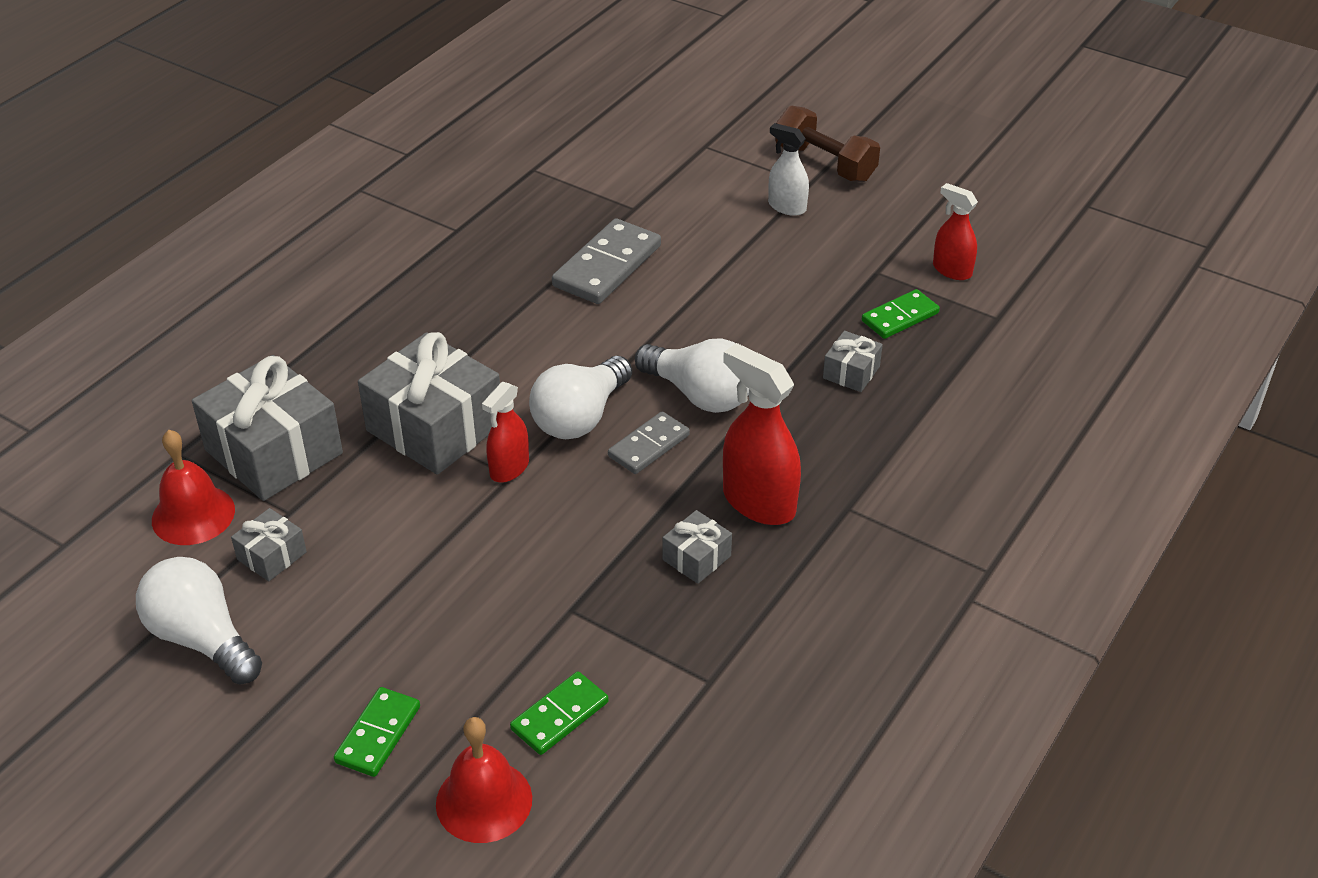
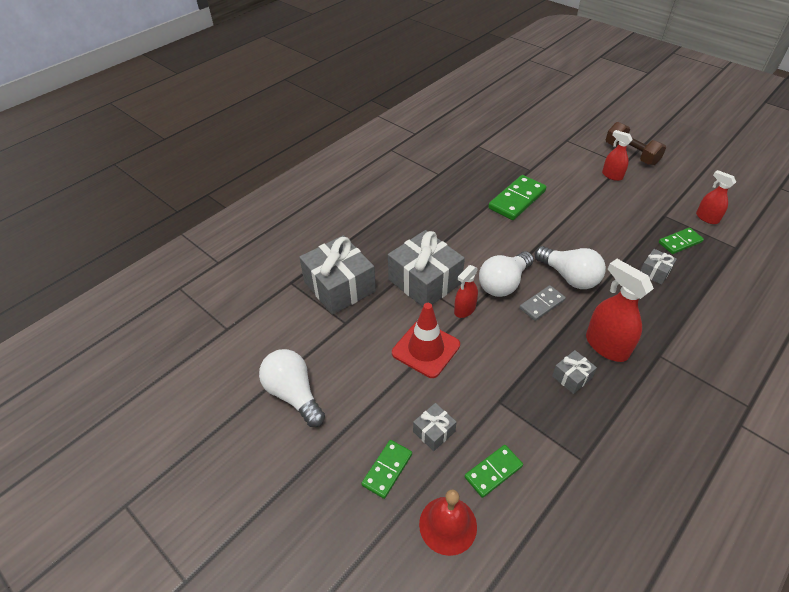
camera: 10 degrees right, 5 degrees up
red bell [152,430,235,545] -> none
grey gift [231,508,307,581] -> grey gift moved to [413,403,457,451]
grey domino [552,218,661,304] -> green domino [488,175,546,220]
white spray bottle [768,123,809,216] -> red spray bottle [602,130,633,181]
none -> red traffic cone [392,303,460,378]

